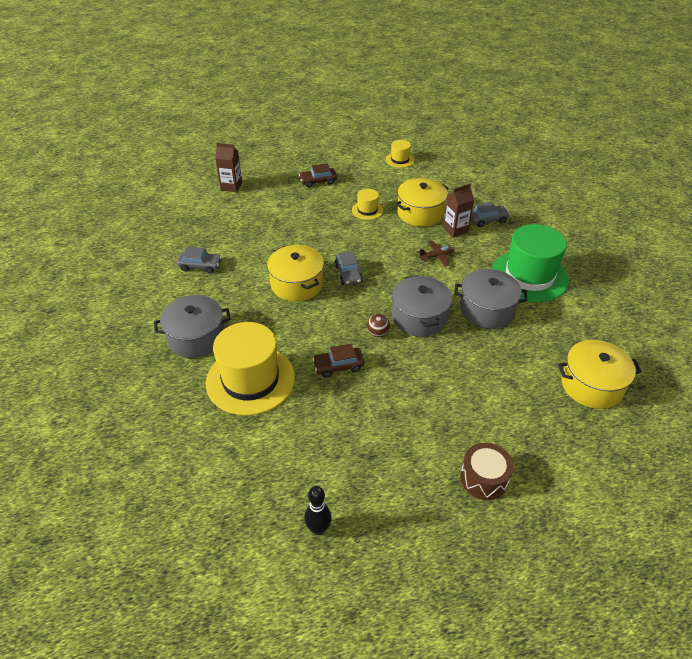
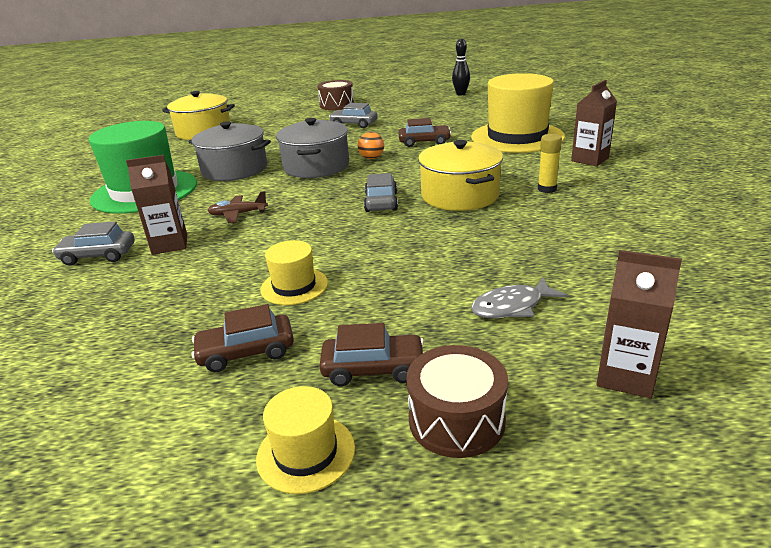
camera: 165 degrees left, 15 degrees down
grey pot [154,295,231,358] -> brown carton [571,80,617,166]
grey car [177,247,222,273] -> grey car moved to [329,103,378,128]
brown ball [367,314,390,337] -> orange ball [358,132,384,159]
yellow hat [386,140,414,168] -> yellow hat moved to [256,386,355,494]
yellow pot [395,178,449,226] -> none
none -> brown car [192,304,294,372]
none -> brown drum [406,345,508,458]
none -> grey fish [471,277,567,318]
none -> yellow glue stick [538,134,562,193]

